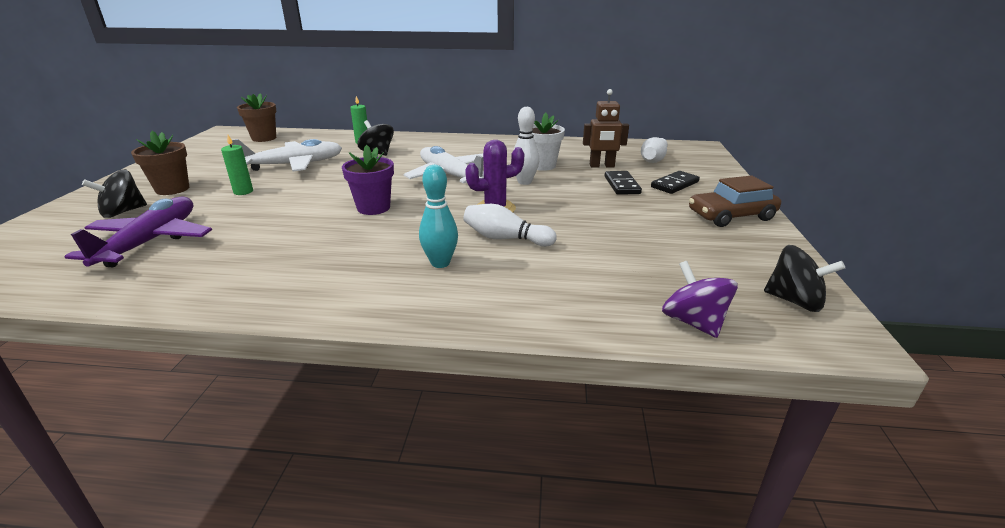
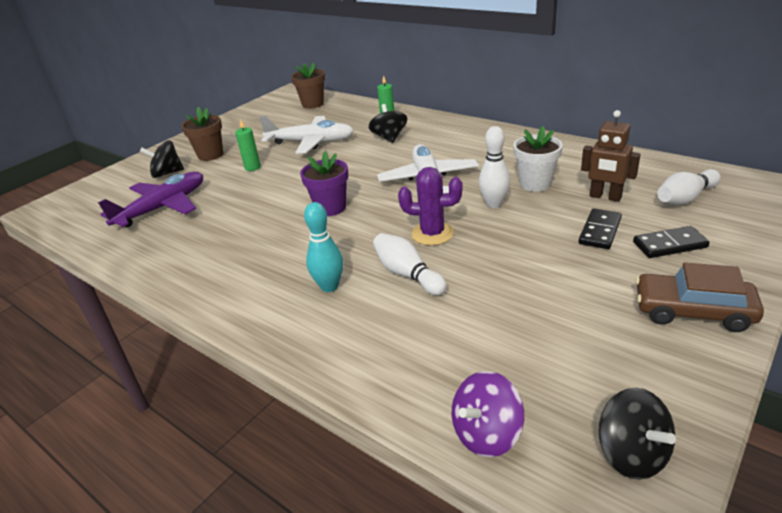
camera: 35 degrees right, 5 degrees up
purple spinning top [662,261,738,338] -> purple spinning top turned 135 degrees counterclockwise [452,371,524,457]

